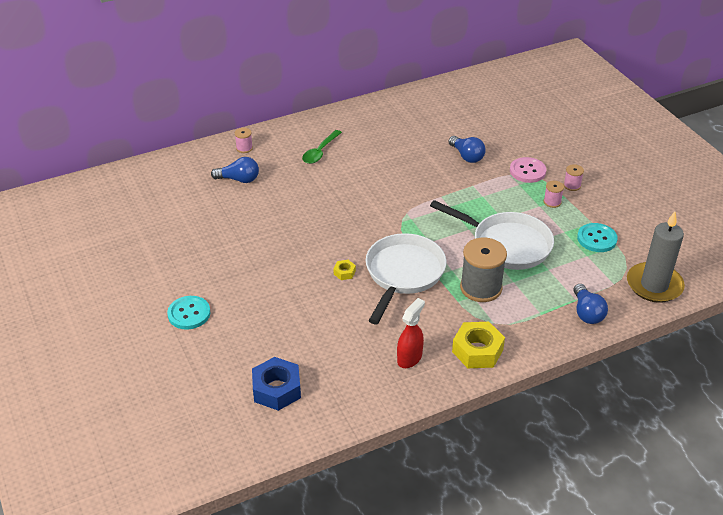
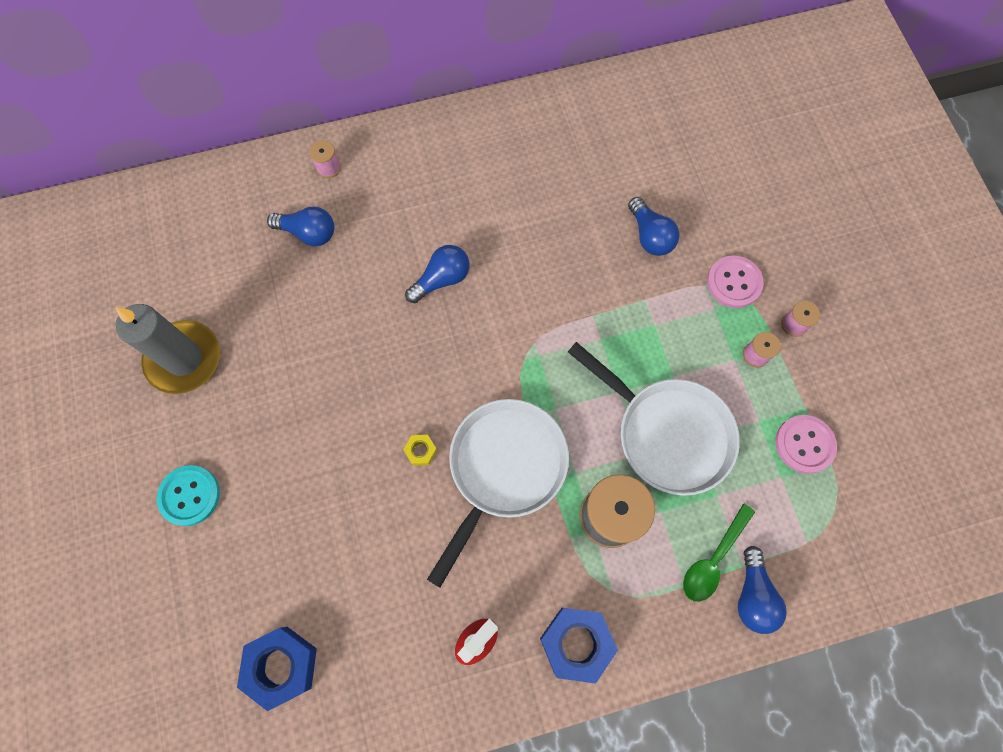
camera: 10 degrees right, 30 degrees up
green spoon [302,130,342,164] -> green spoon moved to [683,503,755,602]
yellow nut [452,322,505,368] -> blue nut [540,608,618,684]
turquoise button [577,223,618,252] -> pink button [775,415,837,474]
grey candle [627,212,685,303] -> grey candle moved to [115,304,220,394]
none -> blue light bulb [405,245,470,303]

